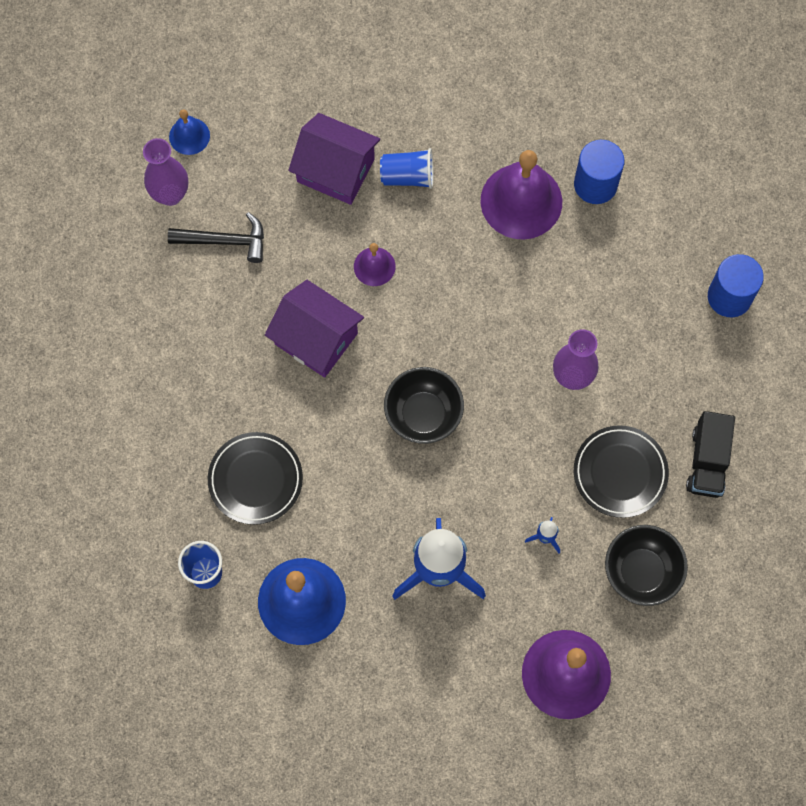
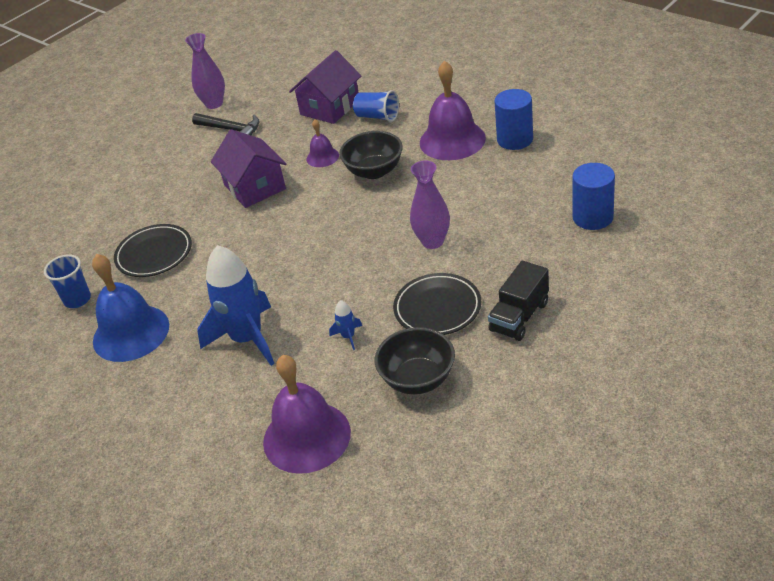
camera: 30 degrees right, 30 degrees down
blue bell [169,109,210,155] -> none
purple house [288,113,380,205] -> purple house turned 75 degrees clockwise [289,50,362,124]
black bowl [384,367,464,444] -> black bowl moved to [339,131,403,179]

